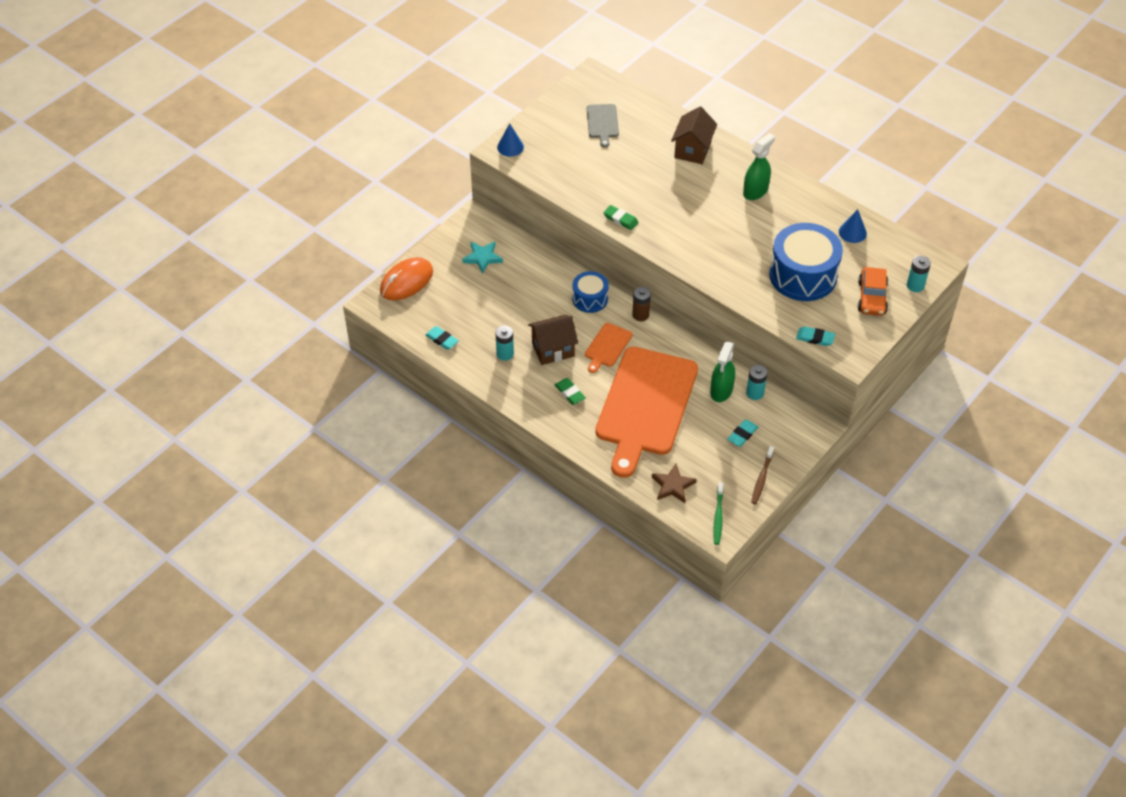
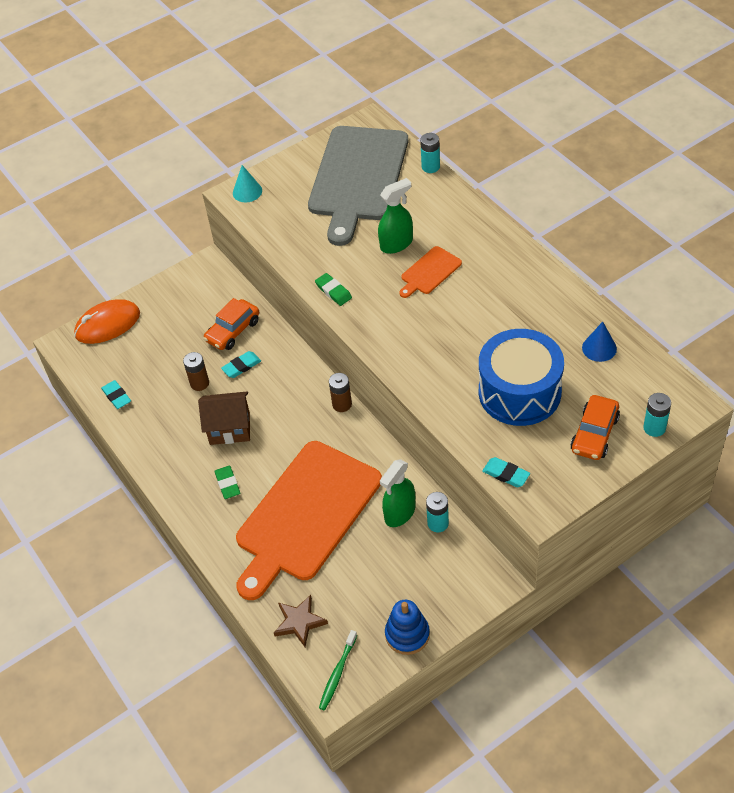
camera: 20 degrees right, 0 degrees up
turquoise star [462,241,503,274] -> none
turquoise battery [495,326,514,361] -> turquoise battery moved to [420,133,440,173]
blue cone [497,123,524,157] -> turquoise cone [233,165,262,202]
blue drum [572,271,609,313] -> none
orange cutting board [585,323,633,373] -> orange cutting board moved to [399,246,462,298]
grey cutting board [587,104,619,147] -> grey cutting board [308,126,408,246], size x2.38
brown house [671,107,717,164] -> none
turquoise eraser [727,419,758,447] -> turquoise eraser moved to [221,351,261,378]
green spray bottle [743,133,775,200] -> green spray bottle moved to [378,178,413,254]
brown toothbrush [751,446,774,504] -> blue stacking toy [385,600,430,655]
none -> brown battery [183,352,209,391]
none -> orange car [203,298,259,350]

